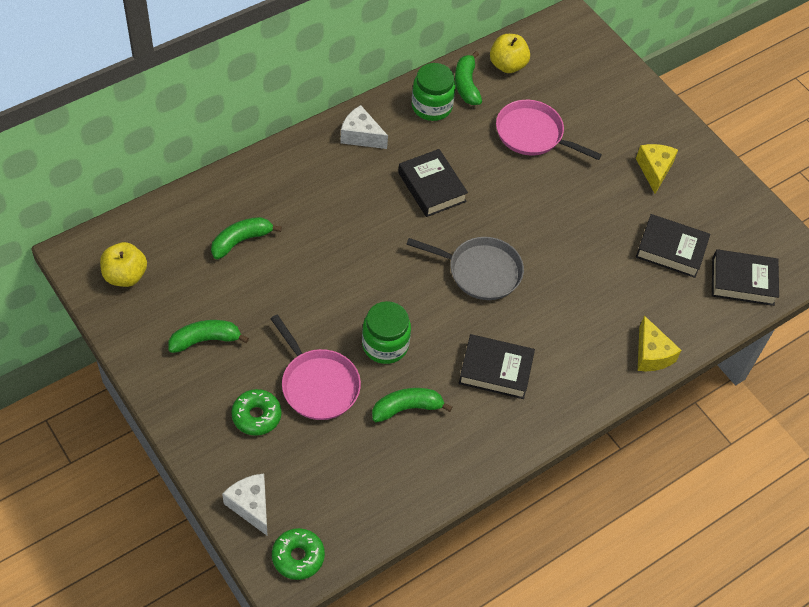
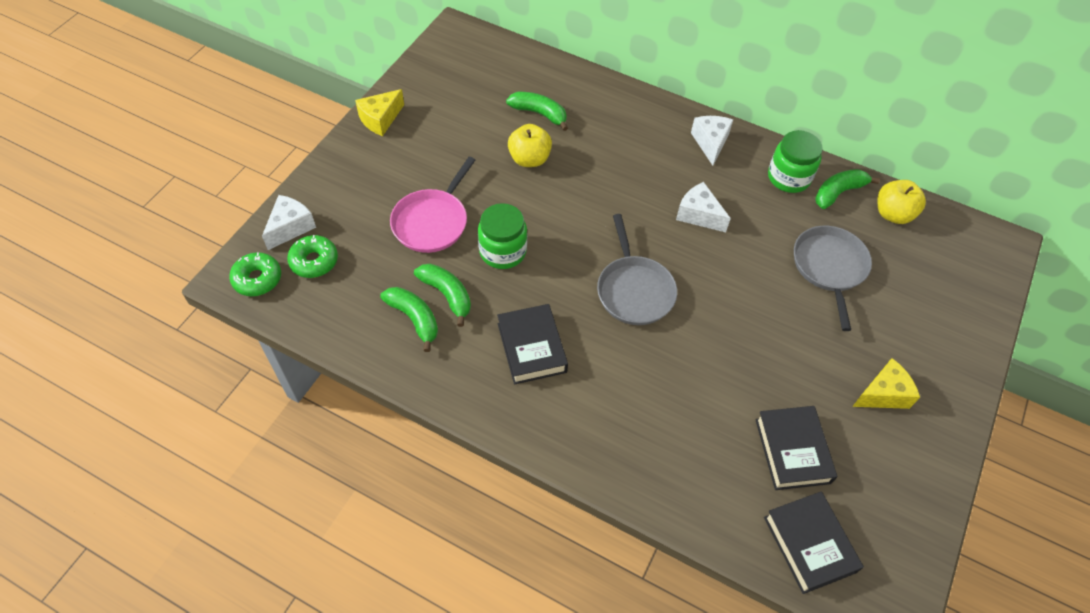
camera: 65 degrees right, 0 degrees up
yellow apple [100,242,147,287] -> yellow apple moved to [508,124,552,167]
green banana [169,320,249,353] -> green banana moved to [380,287,438,352]
green donut [231,389,282,436] -> green donut moved to [287,235,338,278]
black book [398,149,468,217] -> white cheese [676,182,731,232]
pink pan [496,100,602,160] -> grey pan [794,226,872,331]
yellow cheese [638,315,682,371] -> yellow cheese moved to [355,89,404,136]

